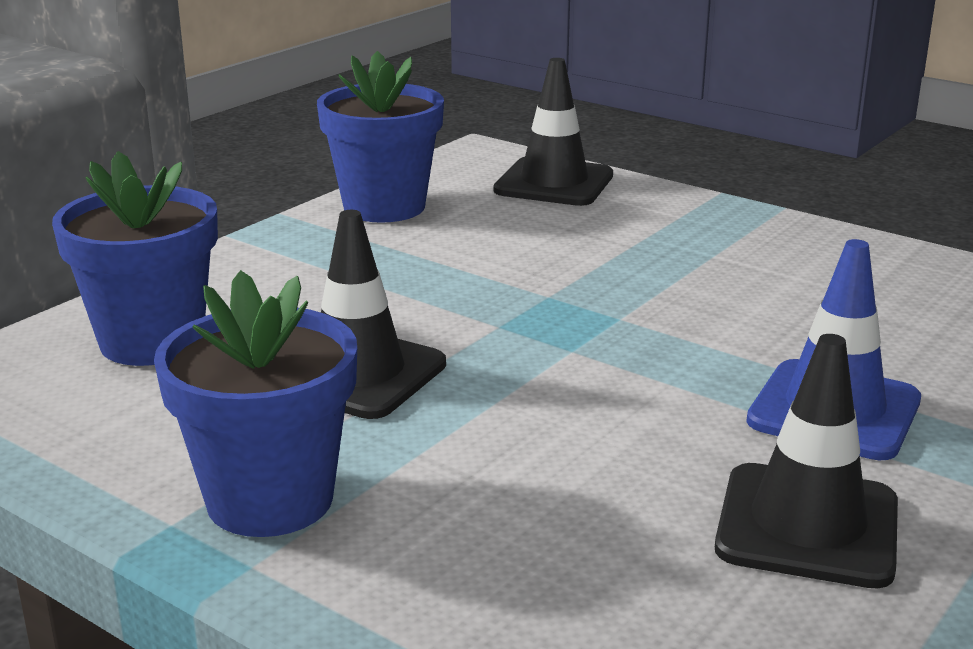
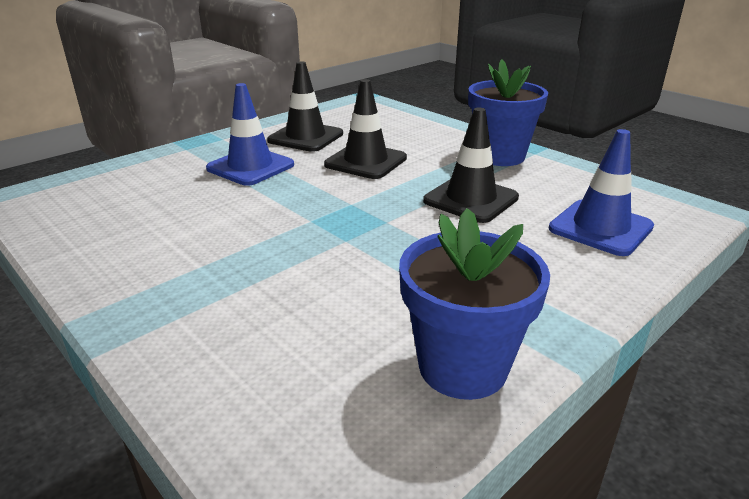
camera: 170 degrees left, 5 degrees up
blue flower pot [52,151,218,366] -> blue traffic cone [549,129,654,256]
black traffic cone [493,58,613,206] -> black traffic cone moved to [324,79,407,179]

